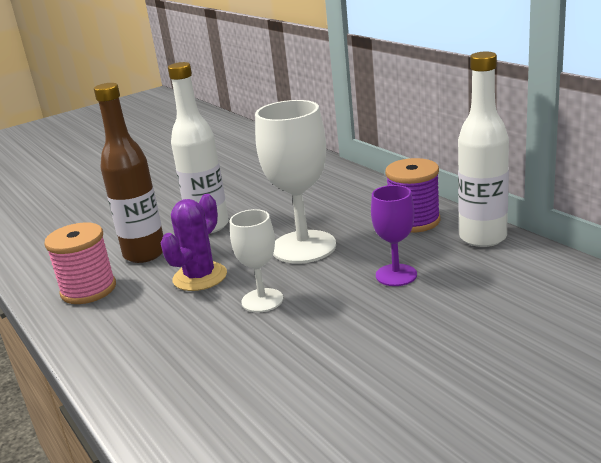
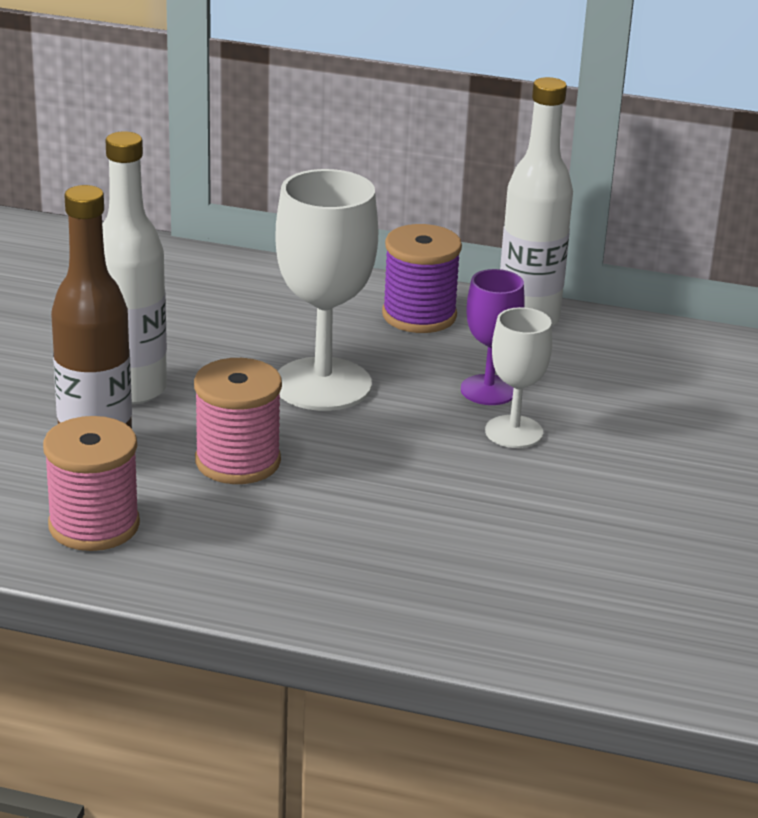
camera: 45 degrees left, 5 degrees up
purple cactus [161,194,227,291] -> pink spool [194,358,282,484]
white goblet [230,209,283,313] -> white goblet moved to [485,307,552,448]

